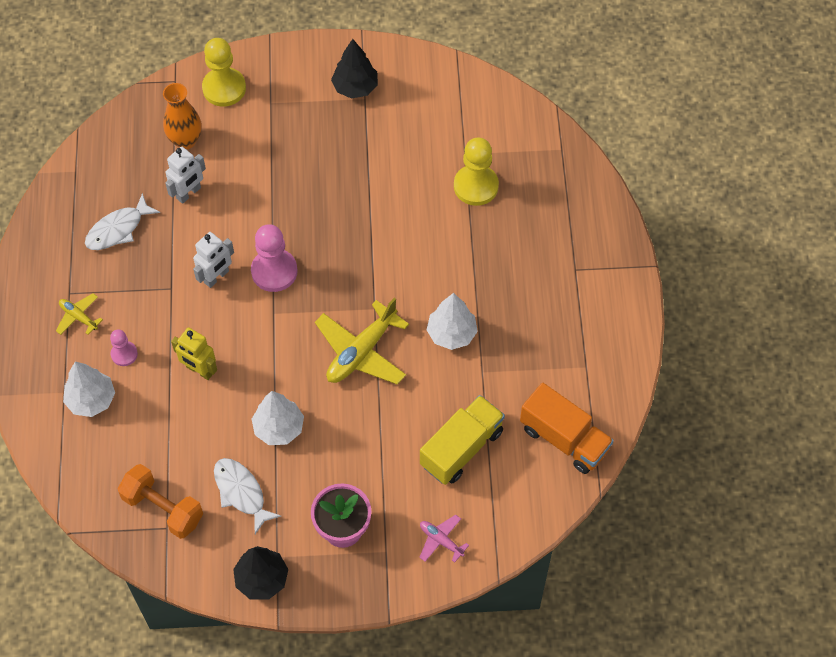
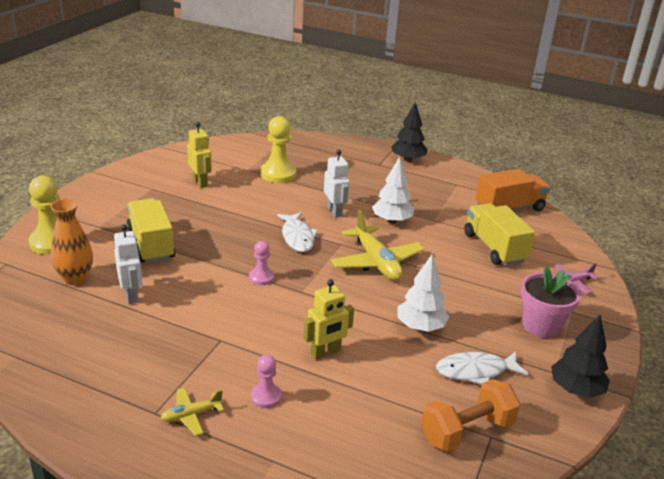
camera: 65 degrees left, 30 degrees down
white tree [63,361,115,417] -> none
white fish [85,193,160,250] -> white fish moved to [277,212,318,252]
white robot [193,232,234,288] -> white robot moved to [324,150,350,218]
pink pawn [251,224,298,292] -> pink pawn [249,241,274,285], size x0.56
black tree [331,39,378,99] -> black tree moved to [391,102,428,162]
none -> yellow truck [126,198,175,263]
none -> yellow robot [187,122,212,188]

